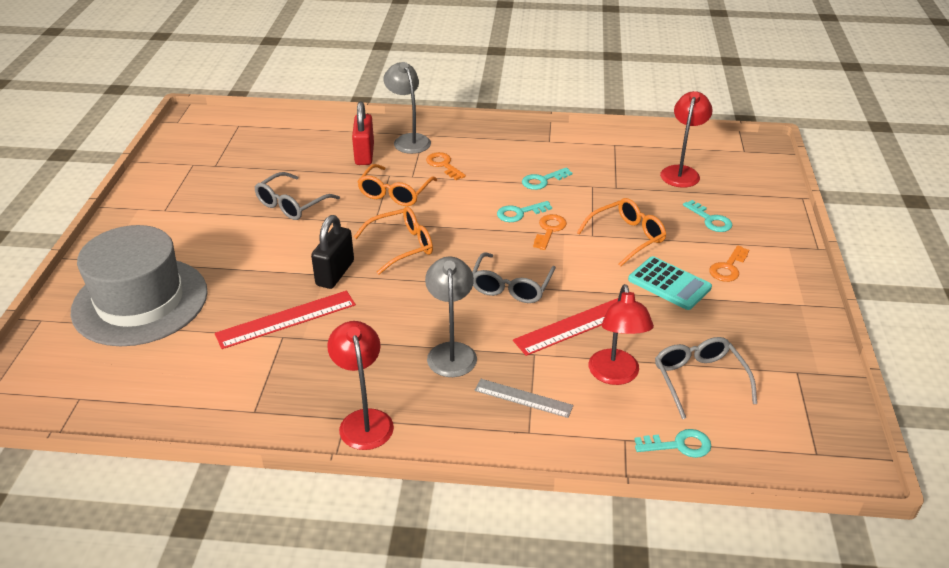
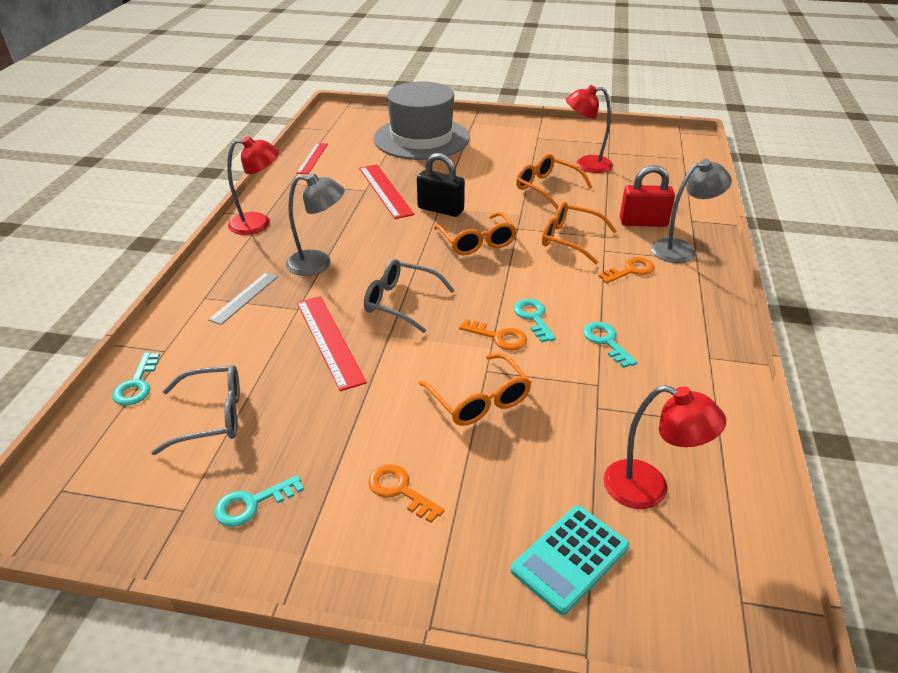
camera: 95 degrees right, 0 degrees up
grey glasses [255,172,340,220] -> orange glasses [516,154,592,209]
red lamp [589,284,654,385] -> red lamp moved to [566,85,613,173]
turquoise calculator [628,256,712,310] -> turquoise calculator moved to [511,506,629,615]
turquoise key [683,200,732,232] -> turquoise key moved to [214,475,304,527]
none -> red ruler [297,143,328,174]

